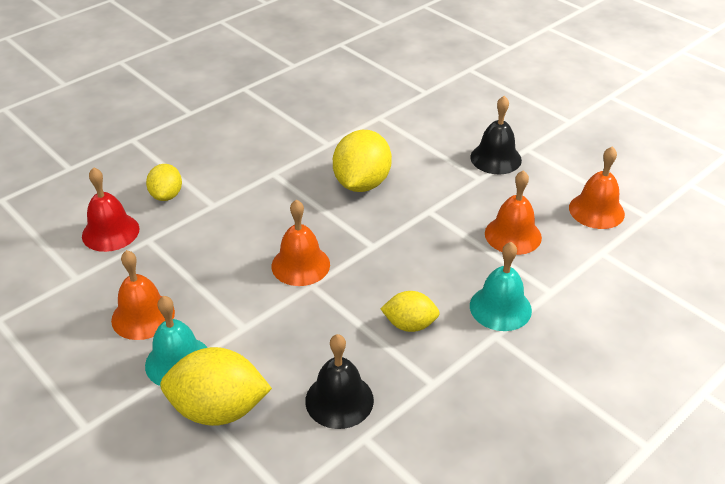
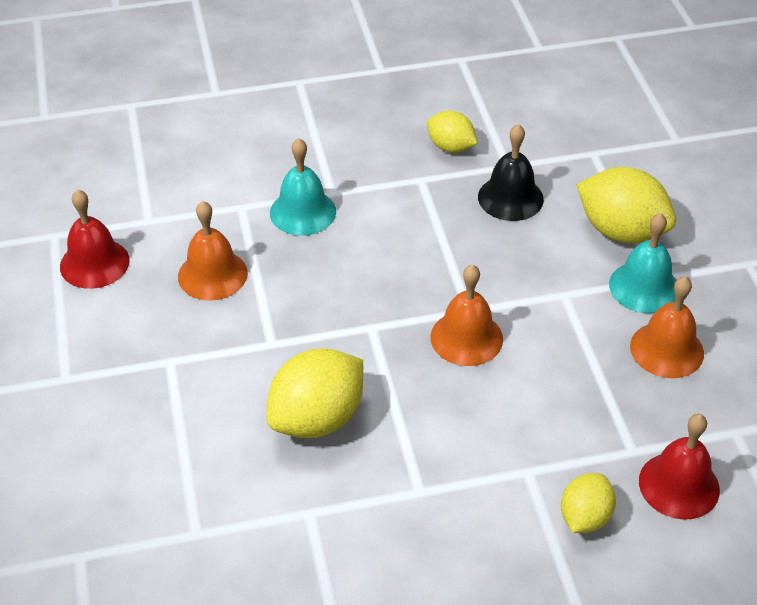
camera: 150 degrees left, 5 degrees up
yellow lemon [381,291,440,332] -> yellow lemon moved to [427,111,477,153]
black bell [470,96,522,174] -> none
orange bell [569,146,625,229] -> red bell [60,189,130,289]

